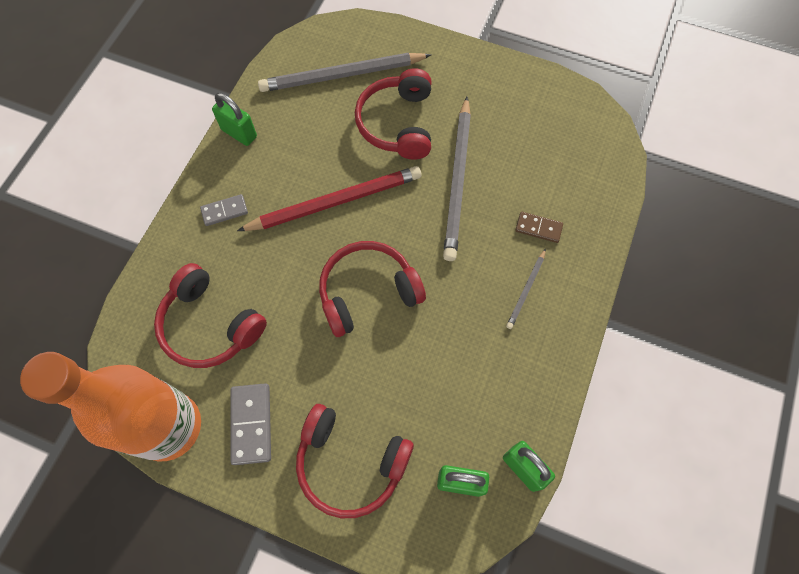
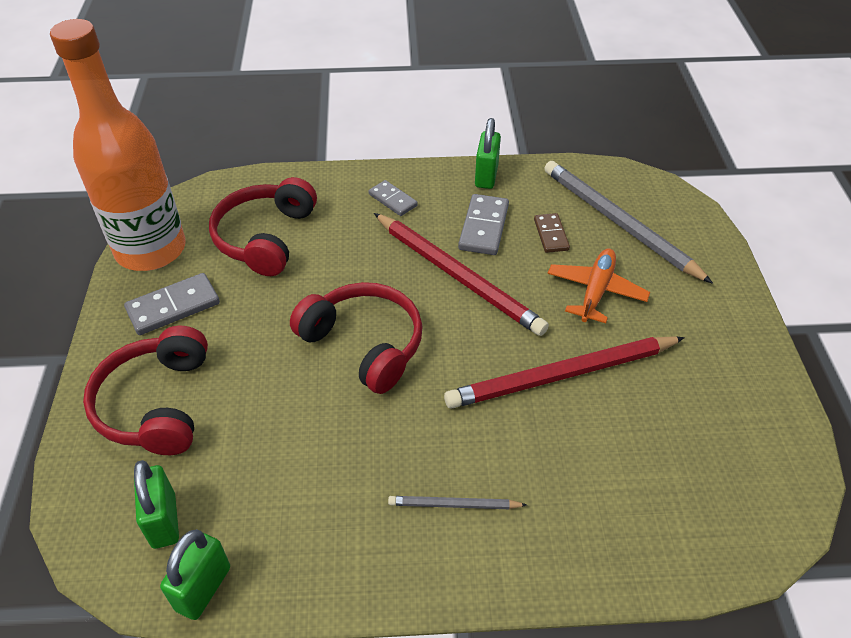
camera: 65 degrees right, 20 degrees down
red headphones [355,68,431,160] -> orange plane [547,248,650,323]
grey pencil [443,97,471,261] -> red pencil [444,336,685,409]
brown domino [515,212,563,243] -> brown domino moved to [534,213,570,253]
none -> grey domino [458,194,509,255]

